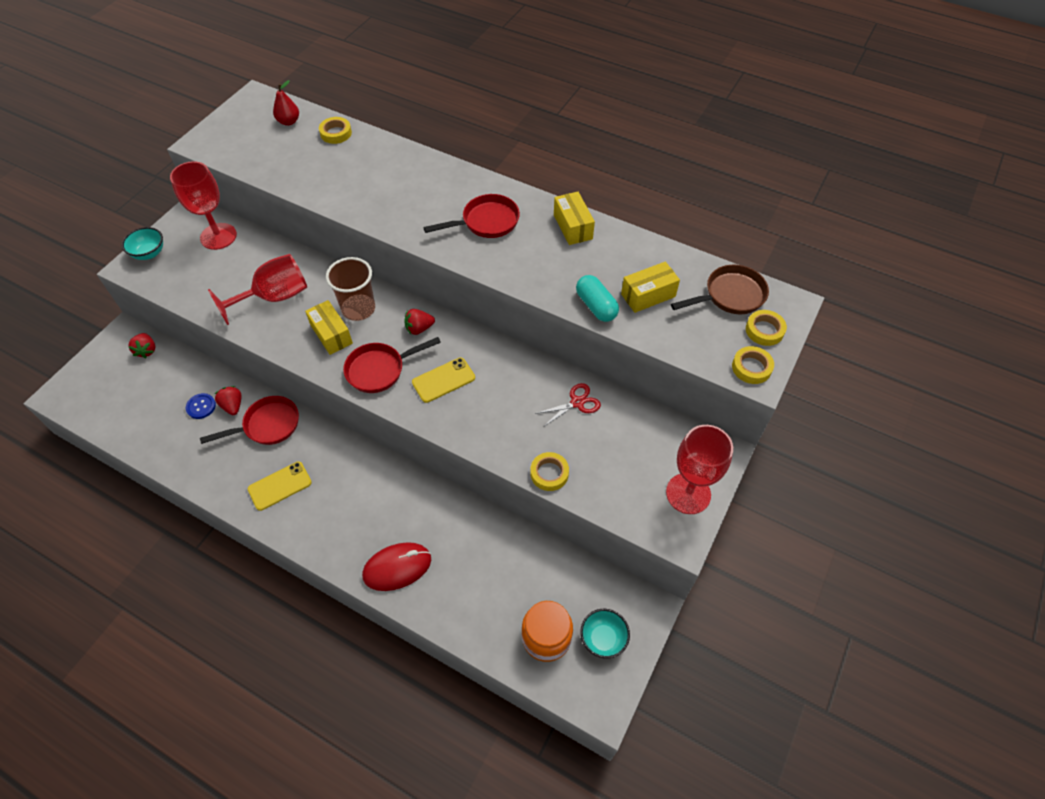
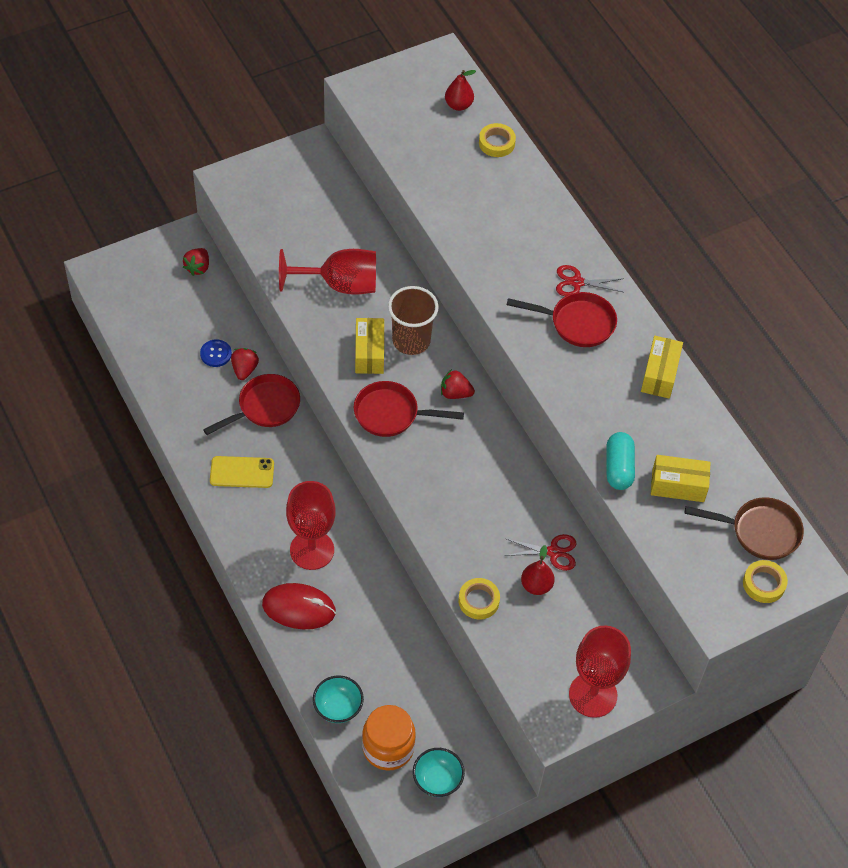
camera: 30 degrees right, 0 degrees up
turquoise bowl [122,227,163,260] -> turquoise bowl moved to [313,675,364,723]
red goblet [170,161,237,250] -> red goblet moved to [286,481,336,570]
red pan [200,396,299,445] -> red pan turned 45 degrees counterclockwise [203,374,300,435]
yellow phone [412,357,475,403] -> none
yellow tape [732,346,774,384] -> none
none -> red pear [521,545,554,595]
none -> red scissors [556,265,624,296]

